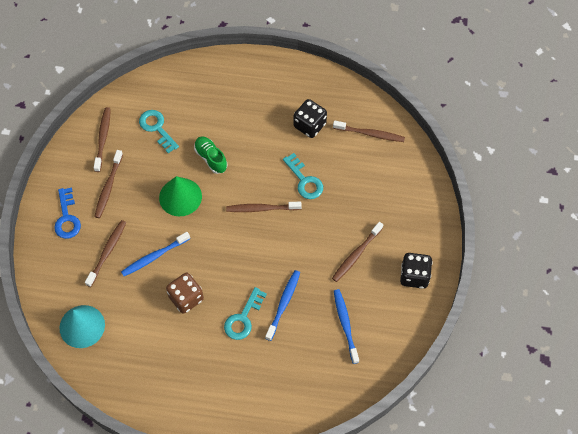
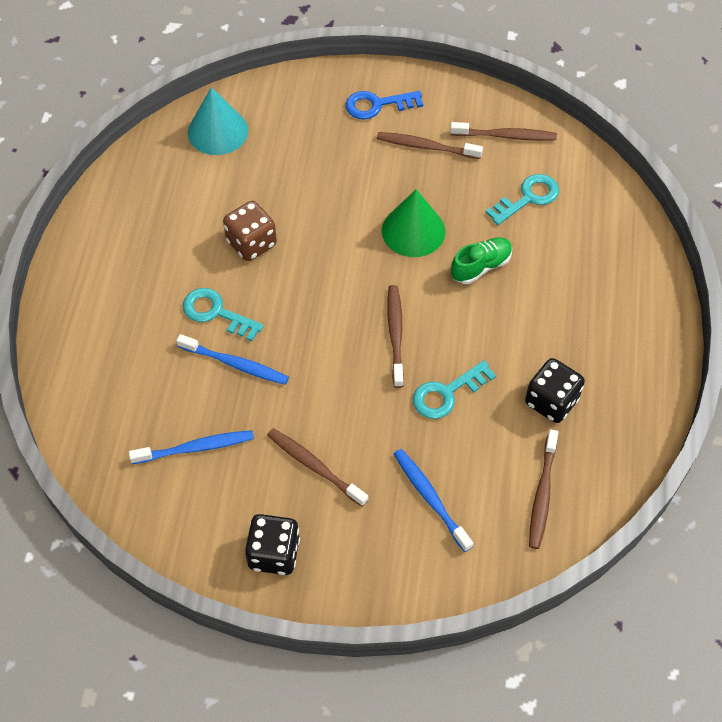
camera: 90 degrees right, 5 degrees down
brown toothbrush [85,220,126,287] -> none
blue toothbrush [121,232,190,276] -> blue toothbrush moved to [394,449,473,552]

